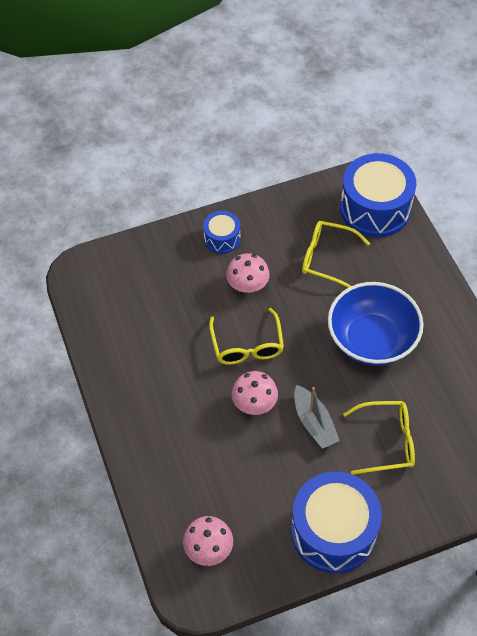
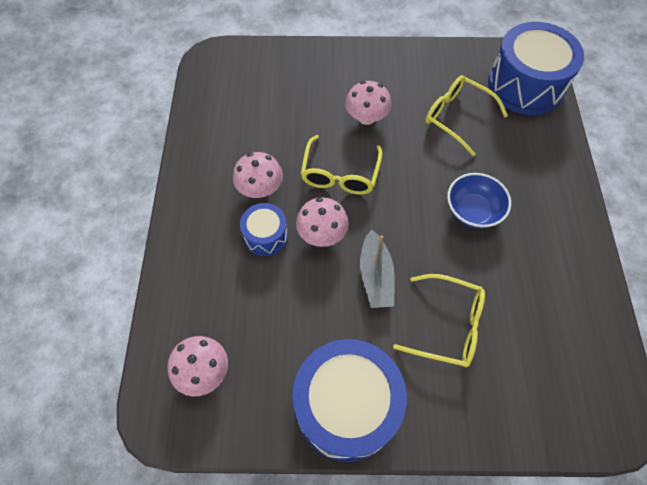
camera: 20 degrees right, 5 degrees up
blue drum [203,211,240,254] -> blue drum moved to [240,203,288,256]
blue bowl [328,282,424,366] -> blue bowl [447,173,511,229], size x0.59
none -> pink mushroom [233,152,283,198]

